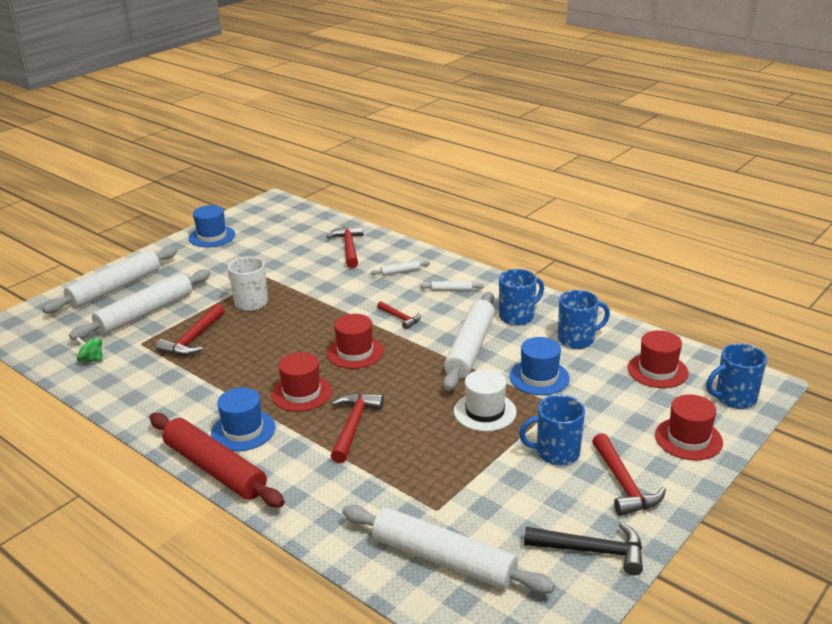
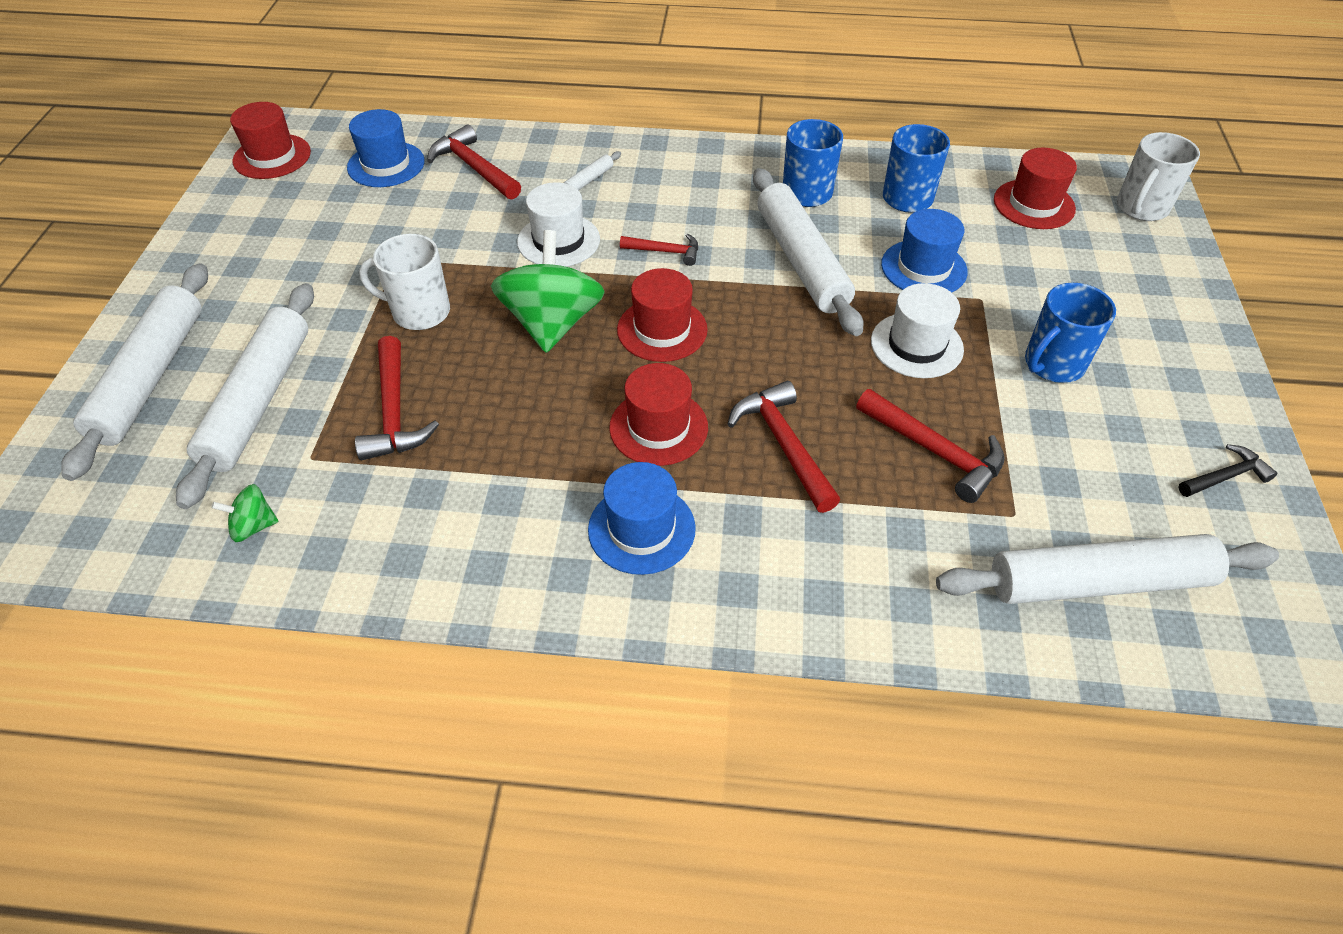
camera: 35 degrees left, 20 degrees up
red rolling pin [150,413,285,507] -> none
blue hat [189,205,235,247] -> blue hat moved to [347,109,425,187]
white rolling pin [420,281,484,291] -> none
black hammer [524,522,643,575] -> black hammer [1178,444,1277,497], size x0.61
red hammer [592,433,666,516] -> red hammer moved to [856,389,1005,503]
red hat [655,394,723,460] -> red hat moved to [230,102,311,179]
blue mug [706,343,767,409] -> white mug [1117,132,1200,221]
none -> green spinning top [491,230,604,353]
none -> white hat [517,182,600,267]

